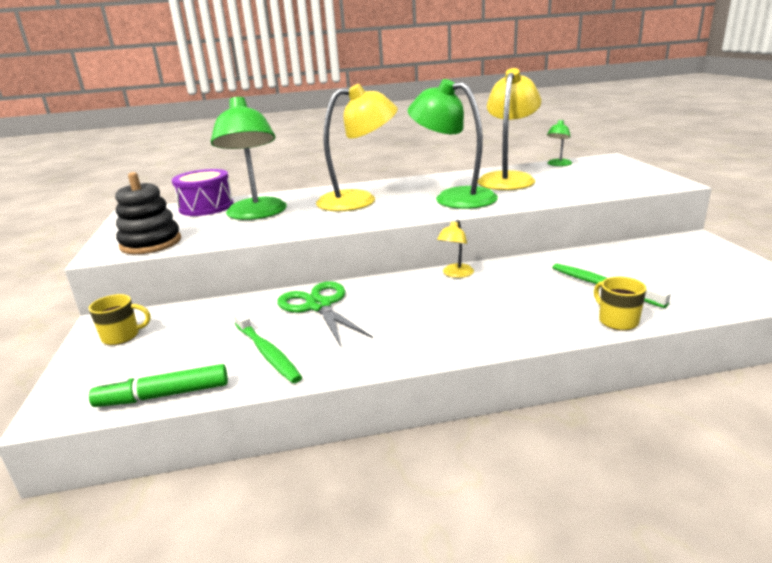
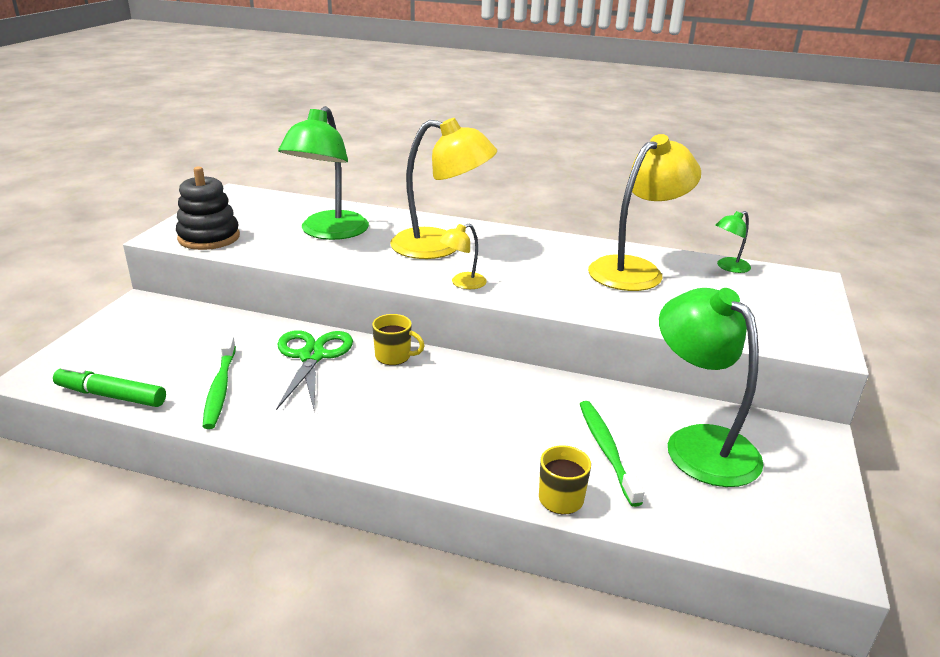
camera: 25 degrees right, 5 degrees up
yellow mug [89,294,151,345] -> yellow mug moved to [372,314,425,365]
purple drum [172,169,234,216] -> none
green lamp [408,79,498,209] -> green lamp moved to [659,288,764,487]
yellow lamp [437,219,474,278] -> yellow lamp moved to [438,224,487,289]

